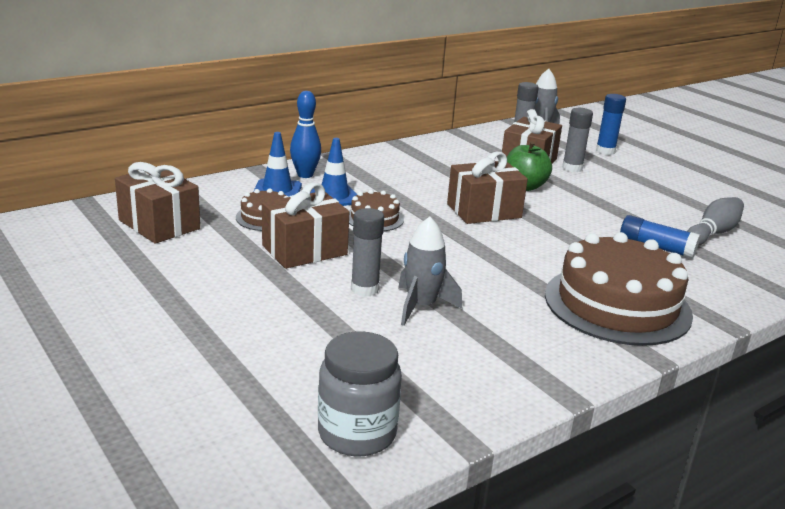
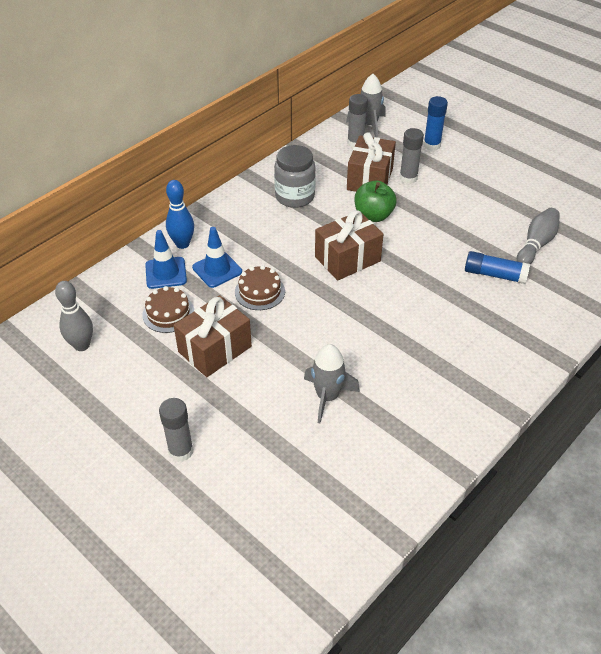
camera: 10 degrees left, 20 degrees up
brown gift [115,162,200,244] -> grey bowling pin [55,281,93,351]
grey jar [318,331,402,456] -> grey jar moved to [274,145,316,208]
grey glue stick [351,208,384,297] -> grey glue stick moved to [159,398,193,462]
brown cake [545,232,693,346] -> none

